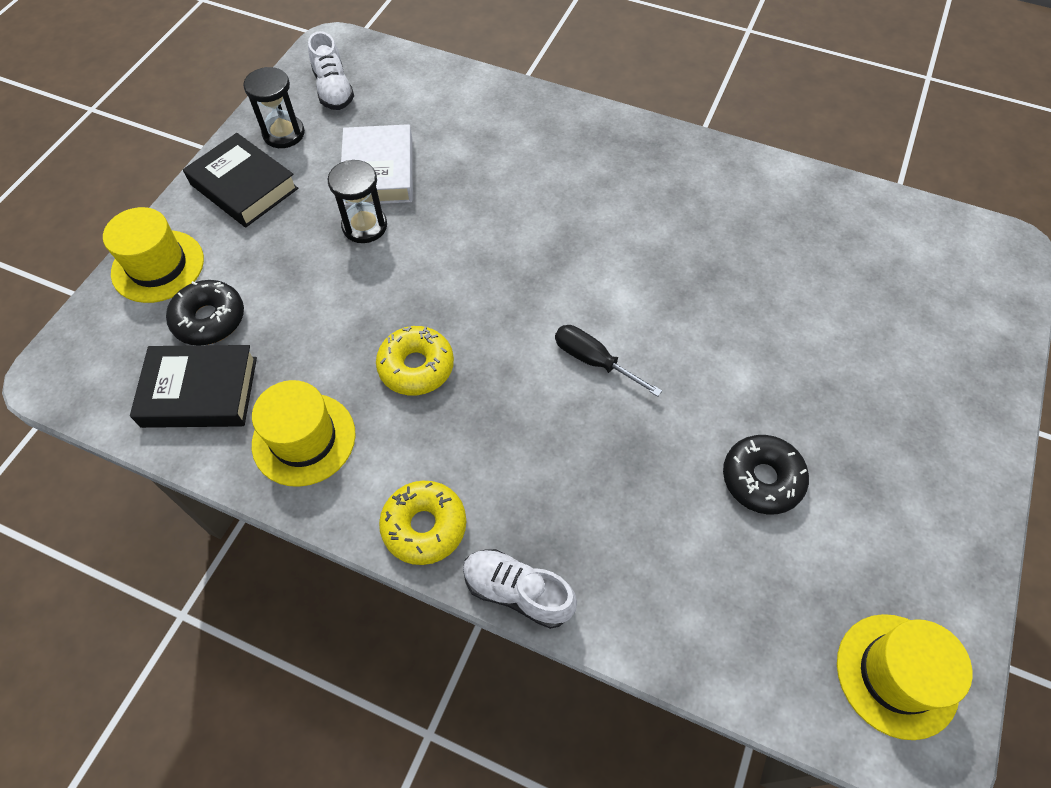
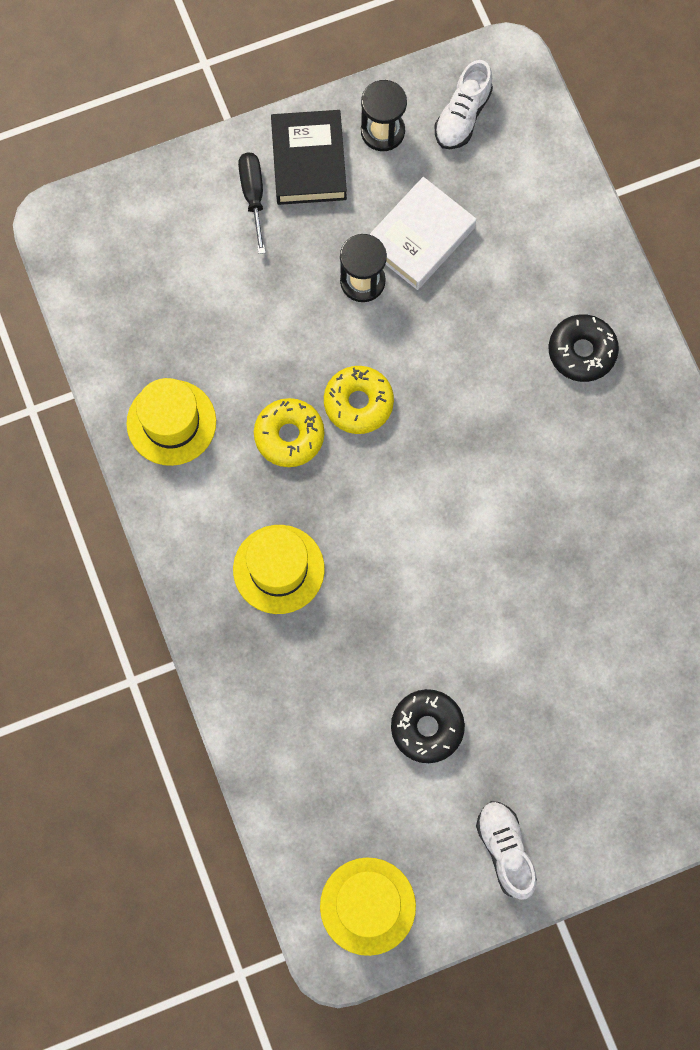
camera: 45 degrees right, 15 degrees up
yellow hat [103,207,204,303] -> yellow hat moved to [233,525,325,614]
black book [130,345,257,428] -> none
black donut [166,280,244,345] -> black donut moved to [549,314,619,382]
yellow donut [379,481,466,565] -> yellow donut moved to [324,366,394,434]
white shoe [463,549,577,629] -> white shoe moved to [476,801,537,900]
black screwdriver [555,325,662,397] -> black screwdriver moved to [238,152,265,254]

